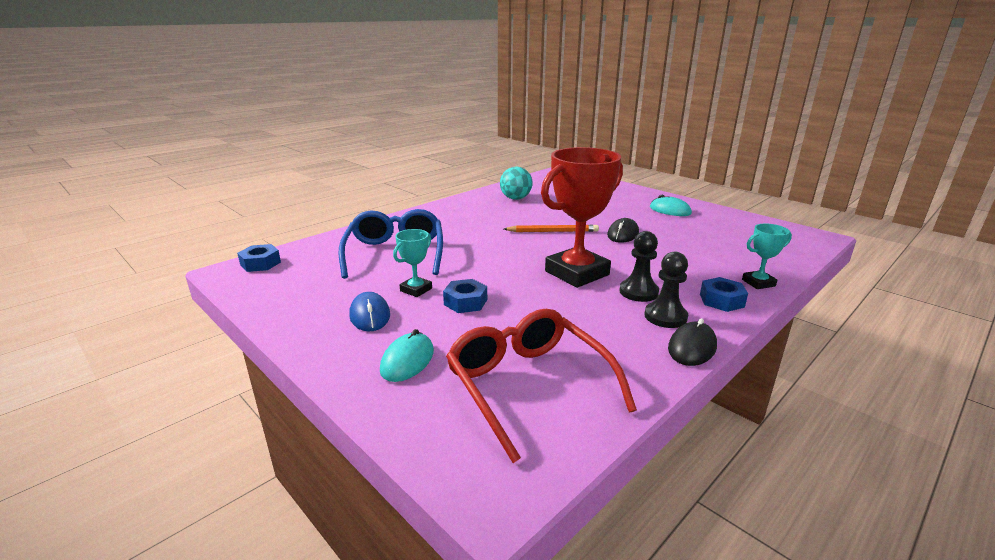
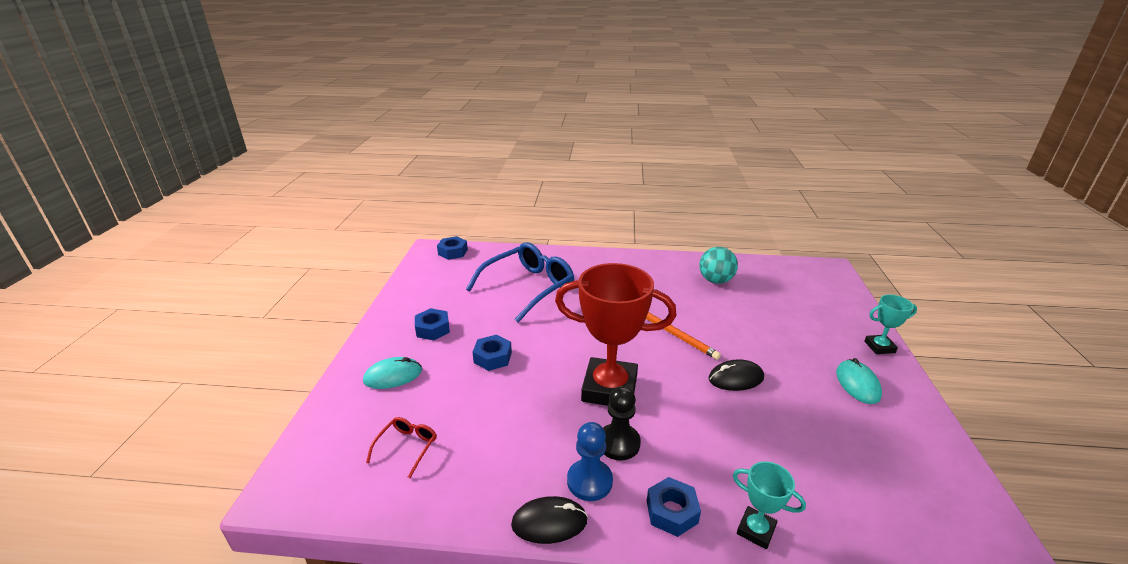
camera: 50 degrees right, 5 degrees up
blue mouse [349,292,390,331] -> blue nut [415,308,450,340]
turquoise trophy [393,229,432,297] -> turquoise trophy moved to [864,295,917,354]
red glasses [446,309,637,463] -> red glasses [366,417,437,478], size x0.45
black pawn [645,251,688,328] -> blue pawn [567,422,613,501]

